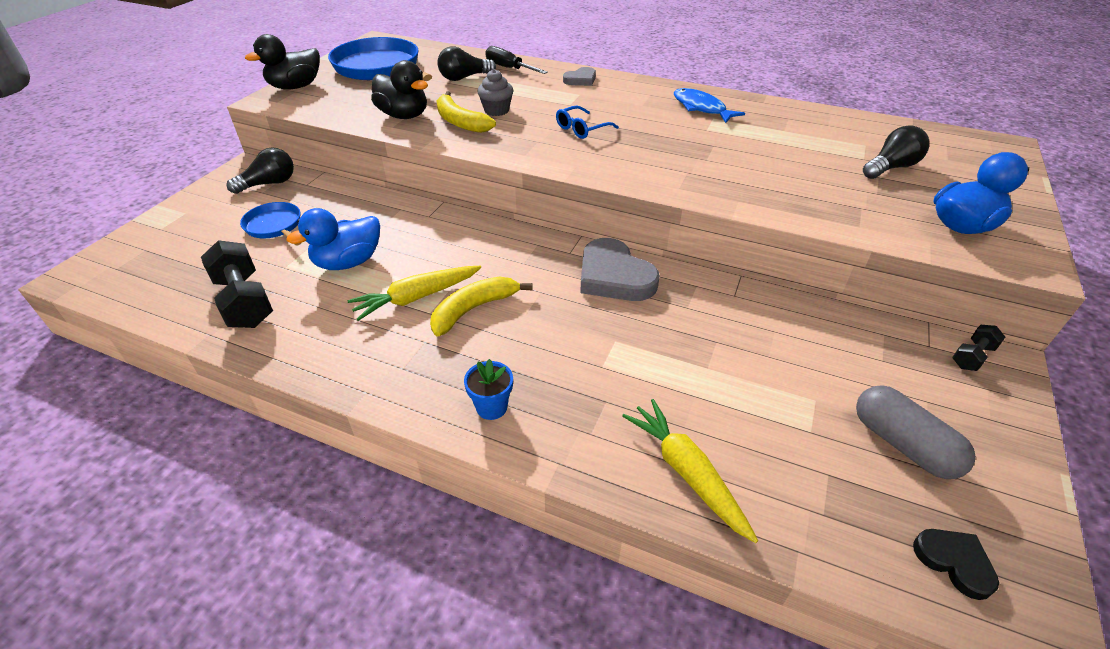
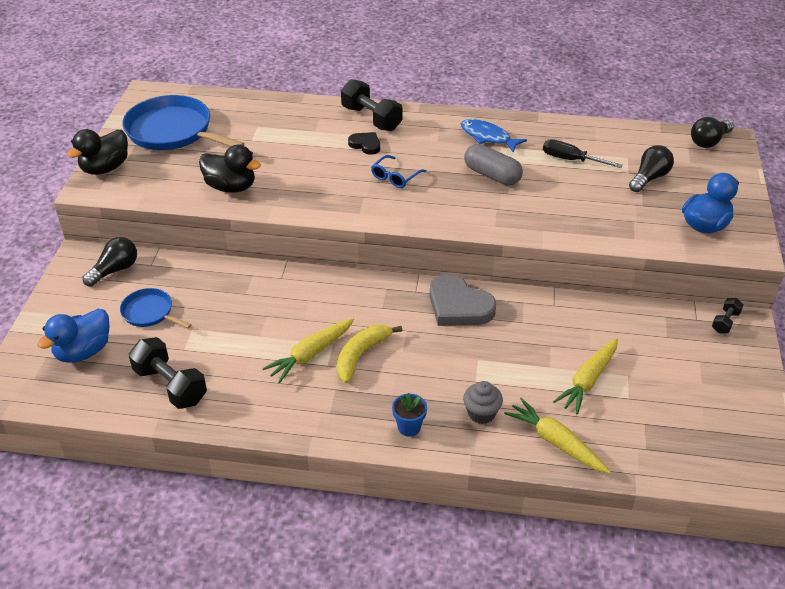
camera: 15 degrees left, 0 degrees up
blue duck [286,208,380,270] -> blue duck moved to [37,309,109,363]
yellow banana [436,91,496,133] -> none
black light bulb [437,46,496,81] -> black light bulb moved to [691,117,734,148]
grey cupcake [477,69,513,116] -> grey cupcake moved to [463,381,503,424]
black screwdriver [485,46,548,74] -> black screwdriver moved to [543,139,623,168]
grey heart [563,67,596,86] -> black dumbbell [341,79,403,131]
grey capsule [856,385,976,479] -> grey capsule moved to [464,144,523,185]
black heart [913,529,999,600] -> black heart moved to [348,132,380,155]
none -> yellow carrot [553,338,618,415]

